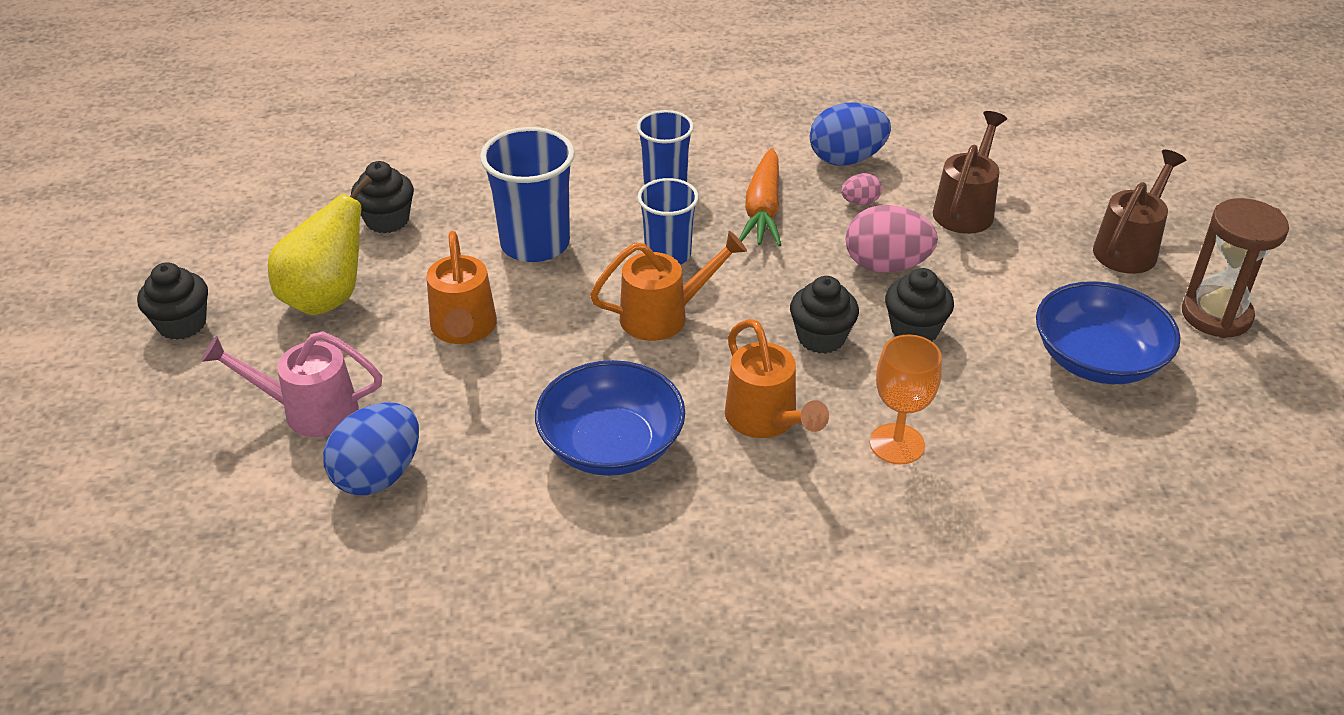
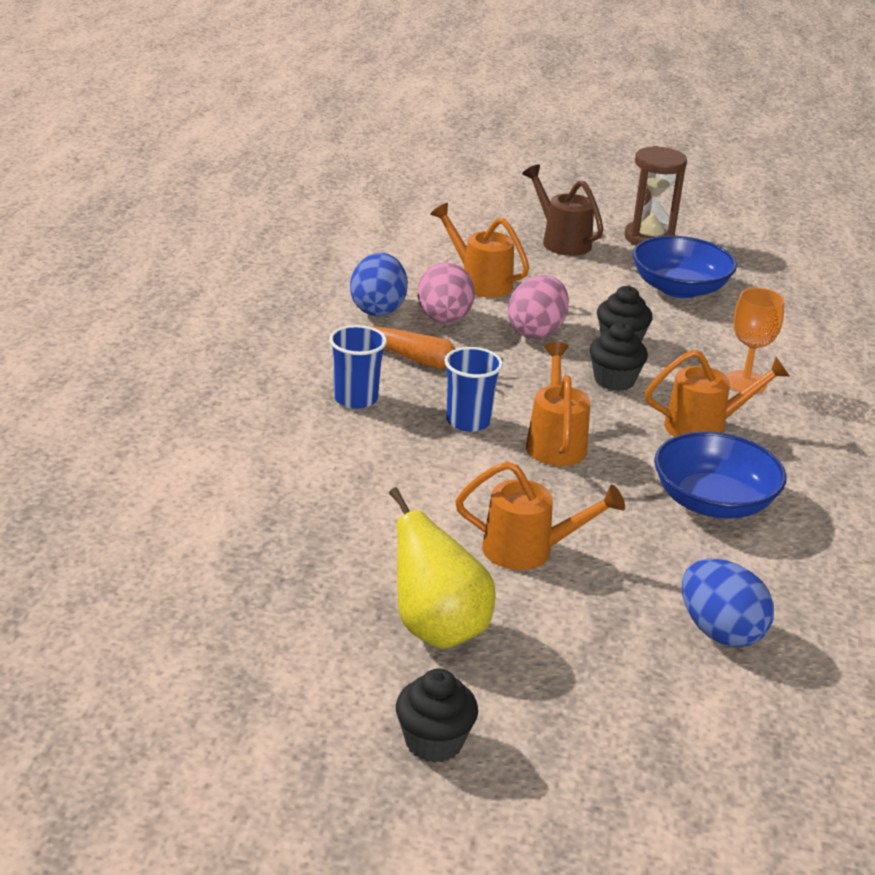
camera: 75 degrees left, 10 degrees down
pink watering can [201,331,382,437] -> none
black cupcake [351,161,414,233] -> none
blue cup [480,127,575,262] -> none
pink egg [841,173,882,205] -> pink egg [417,262,475,323], size x2.01
brown watering can [933,111,1007,234] -> orange watering can [431,203,529,298]

